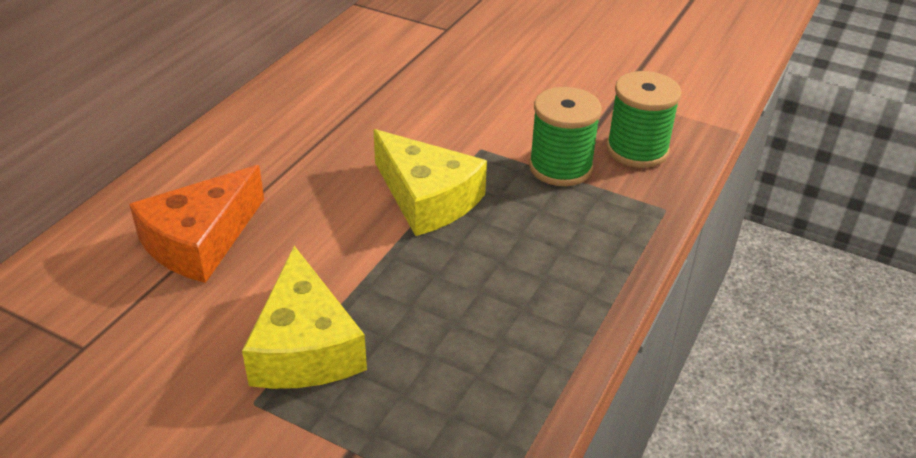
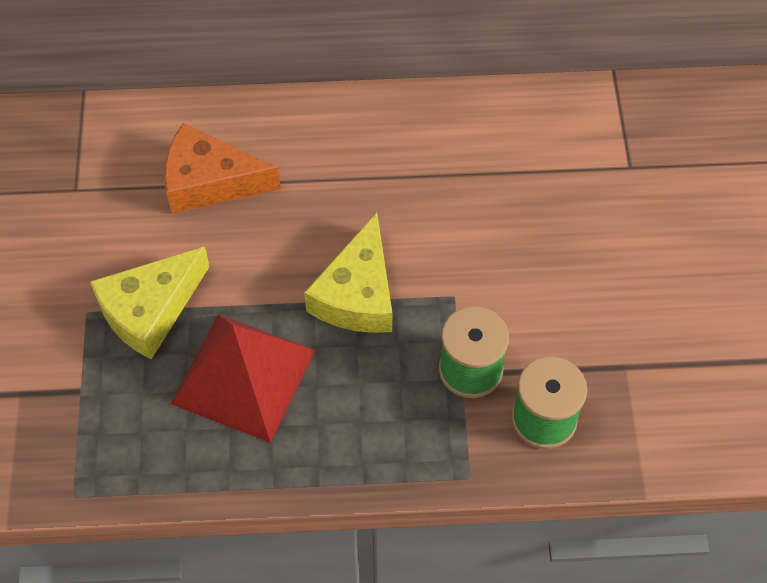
camera: 60 degrees right, 20 degrees up
none -> red pyramid [171,314,315,443]

